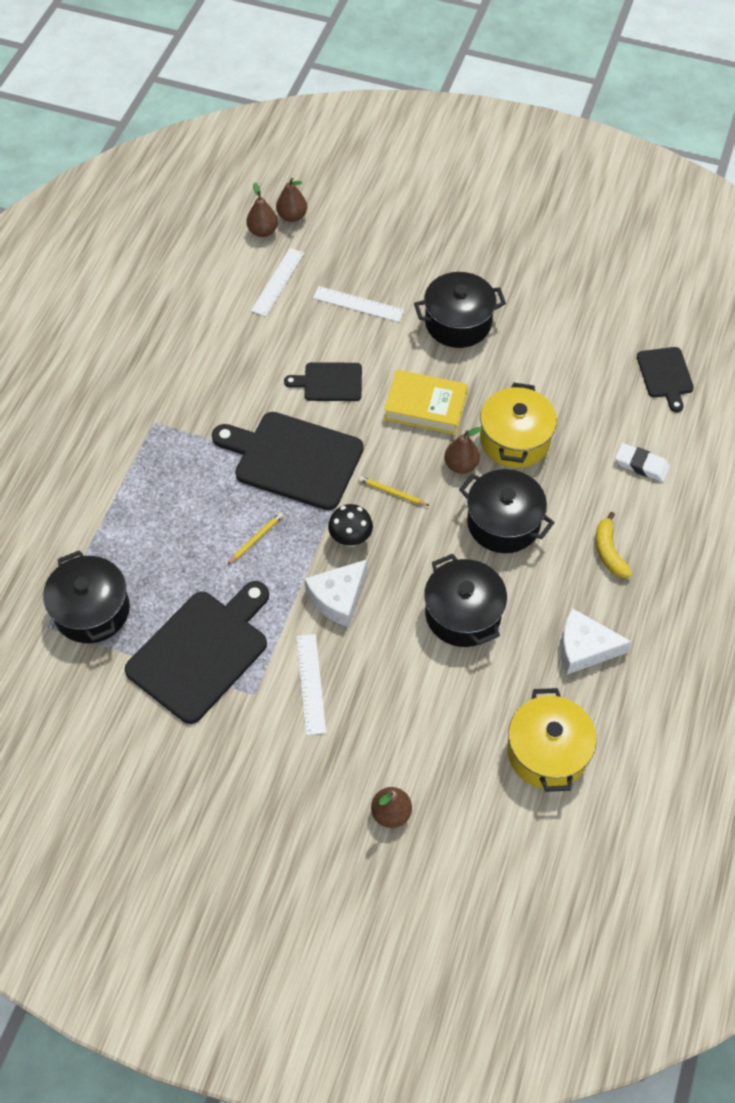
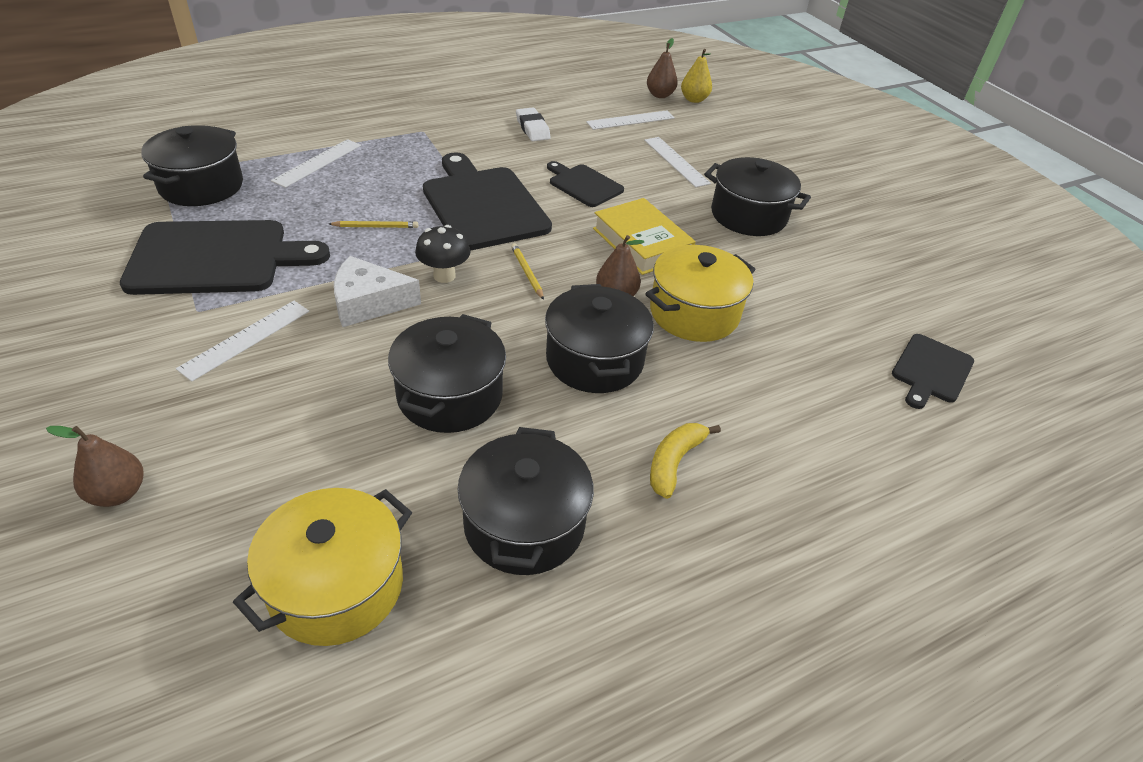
camera: 40 degrees right, 15 degrees down
brown pear [276,178,307,222] -> yellow pear [681,49,712,103]
white cheese [560,608,632,674] -> black pot [457,427,594,575]
white eraser [615,443,670,482] -> white eraser moved to [516,108,551,141]
none -> white ruler [271,139,361,188]

